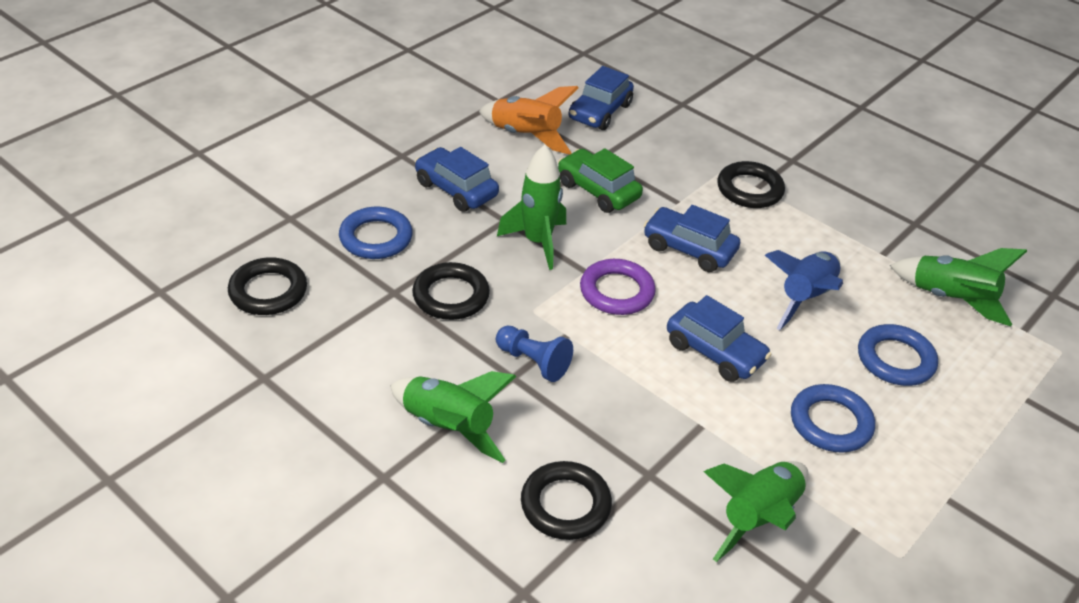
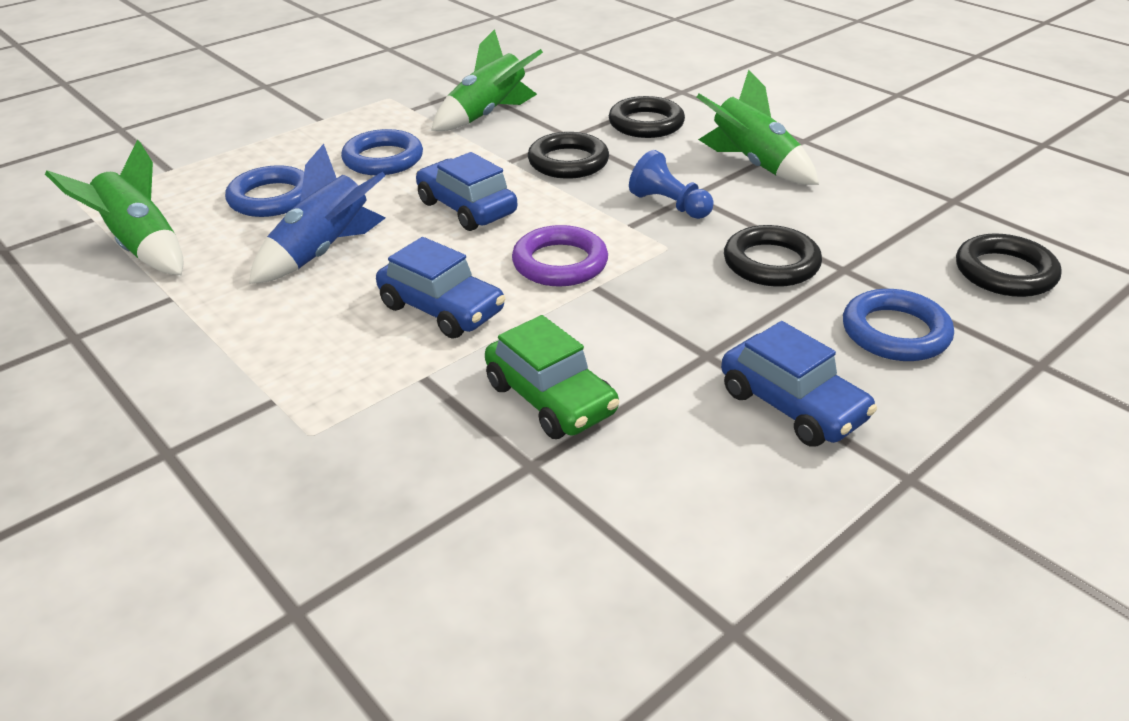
camera: 170 degrees left, 5 degrees down
orange rocket [479,86,578,155] -> none
green rocket [497,145,566,270] -> none
blue car [568,66,634,130] -> none
black ring [718,161,785,208] -> black ring moved to [528,132,609,178]

